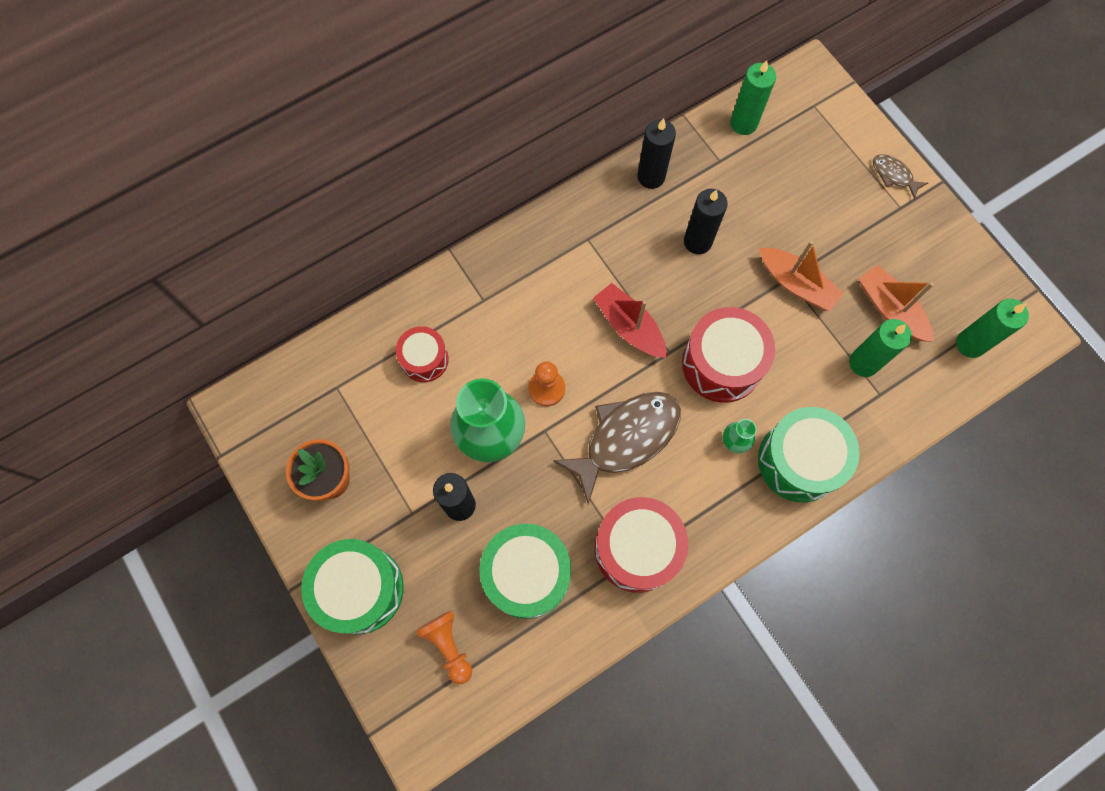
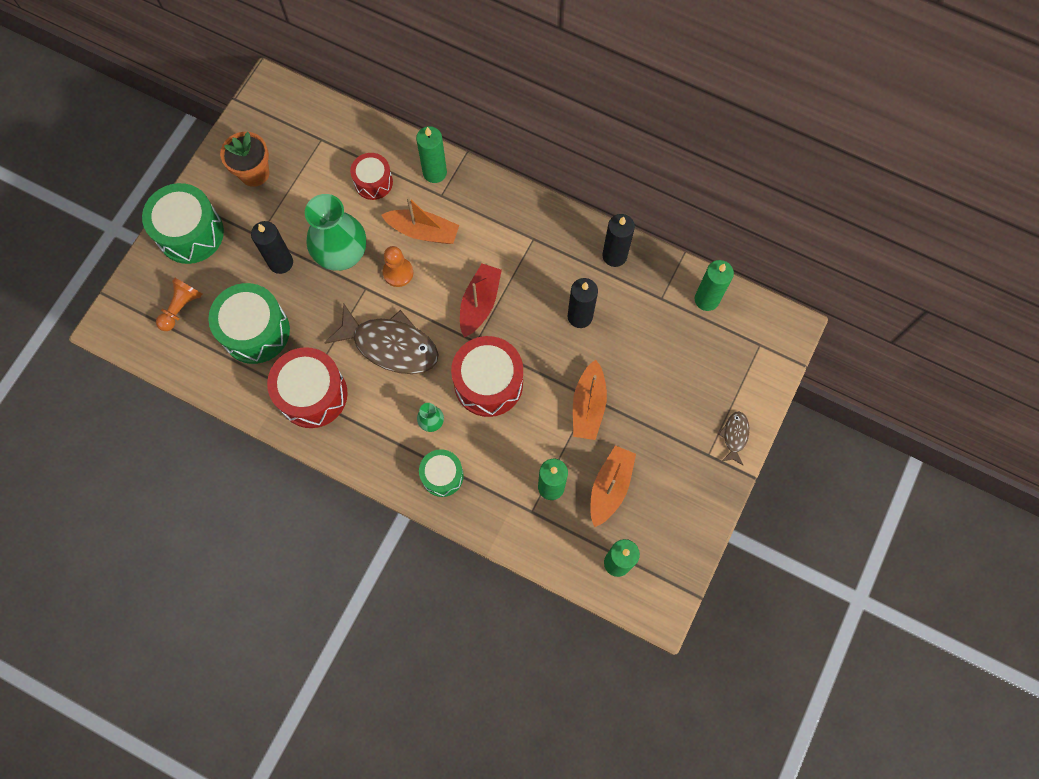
camera: 60 degrees right, 0 degrees up
green drum [758,407,860,502] -> green drum [419,449,464,497], size x0.59
none -> orange boat [381,197,459,244]
none -> green candle [416,126,447,183]

